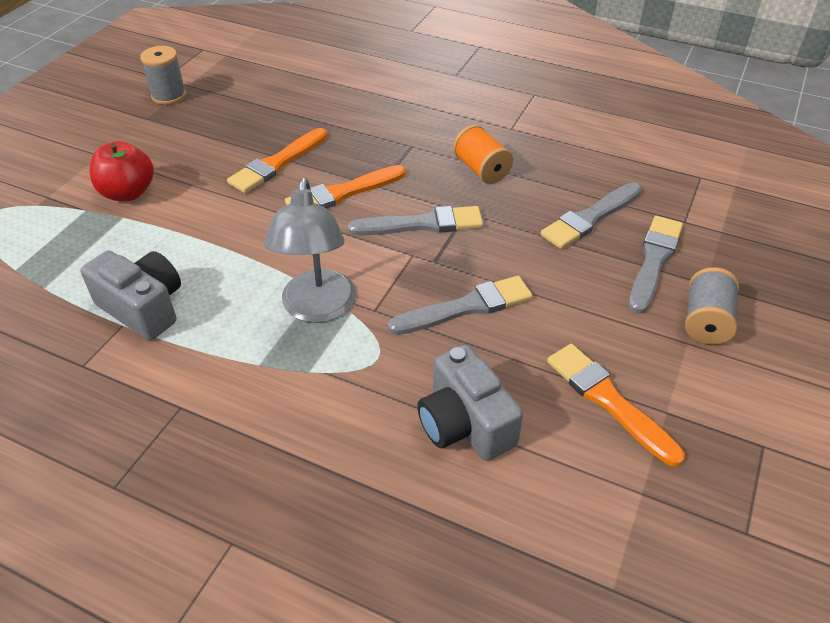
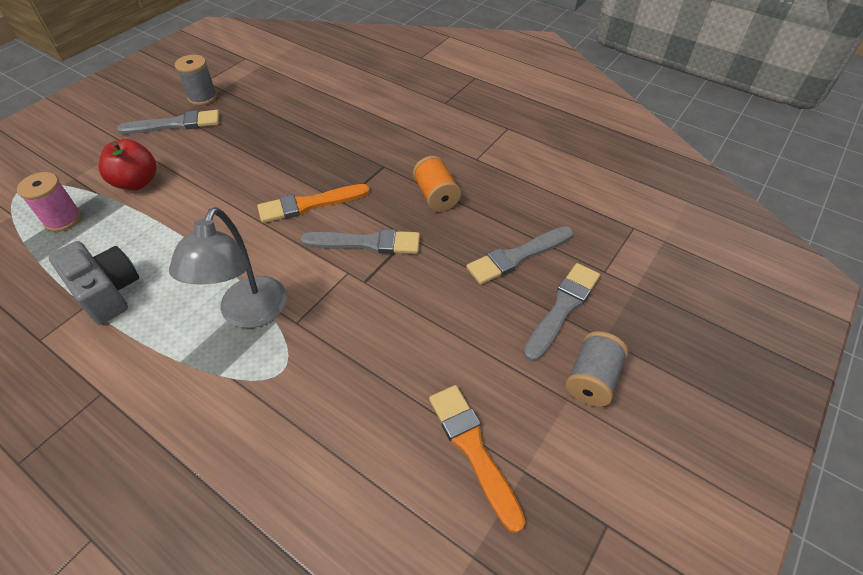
camera: 10 degrees right, 5 degrees up
orange brush [227,128,327,193] -> none
grey brush [388,276,533,335] -> grey brush moved to [117,110,219,134]
grey camera [417,345,523,461] -> none
none -> pink spool [17,172,82,232]

